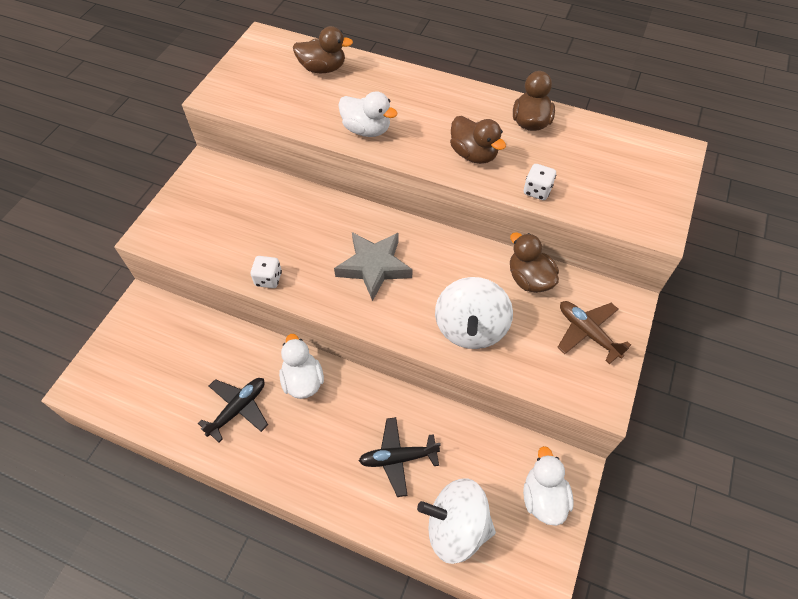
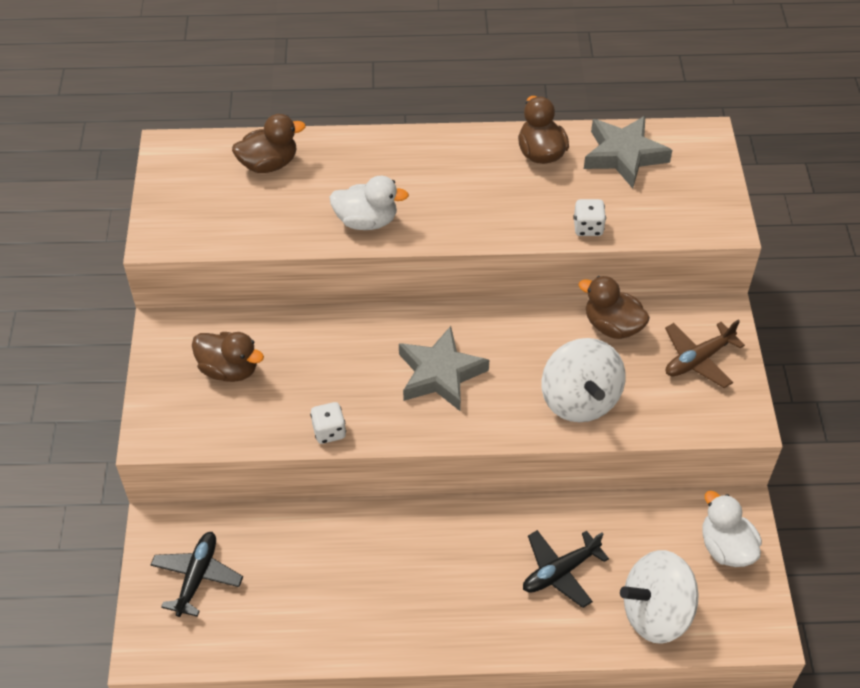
camera: 25 degrees left, 5 degrees down
black plane [198,378,268,443] -> black plane moved to [151,532,243,617]
white duck [279,334,324,399] -> none
brown duck [450,116,506,164] -> brown duck moved to [192,332,264,382]
brown plane [557,301,631,364] -> brown plane turned 60 degrees counterclockwise [665,320,745,388]
none -> grey star [584,115,672,188]

